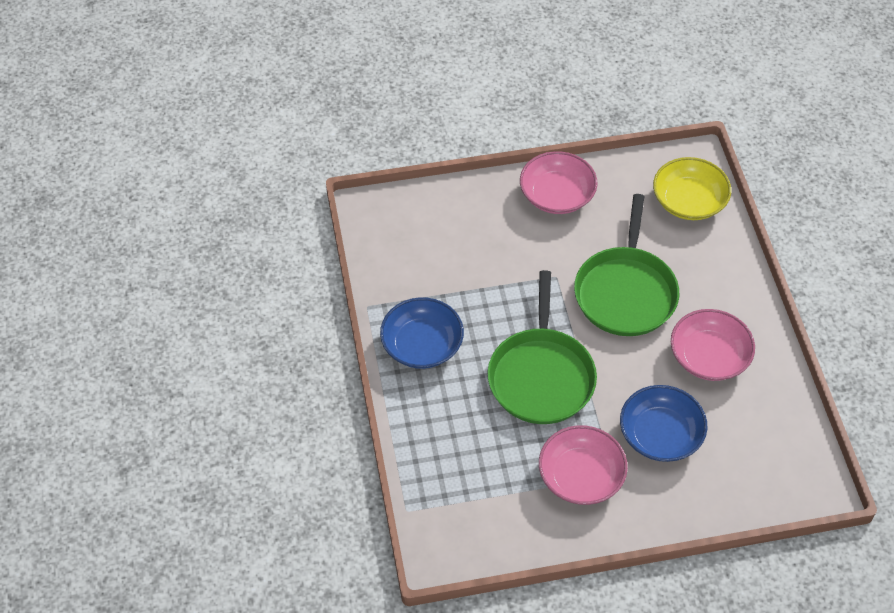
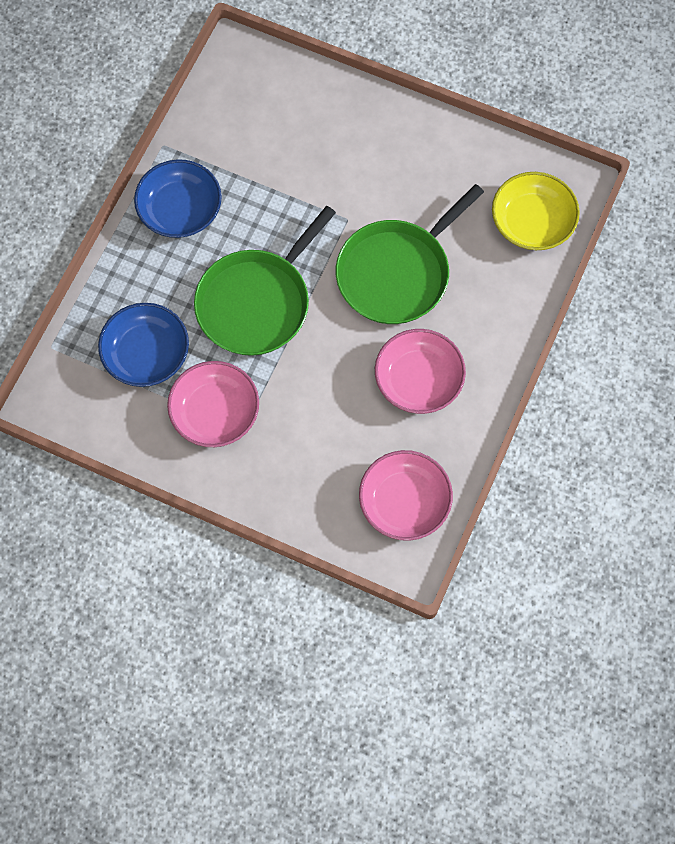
camera: 35 degrees right, 15 degrees up
pink bowl [520,151,598,214] -> pink bowl moved to [359,450,453,541]
blue bowl [620,385,707,462] -> blue bowl moved to [98,303,189,387]

